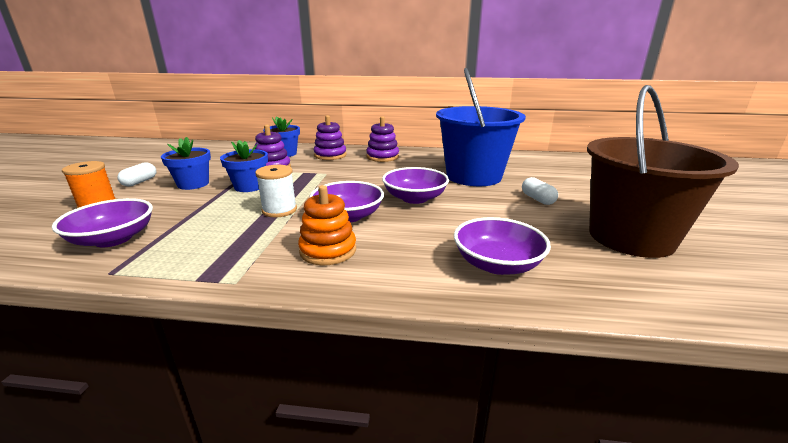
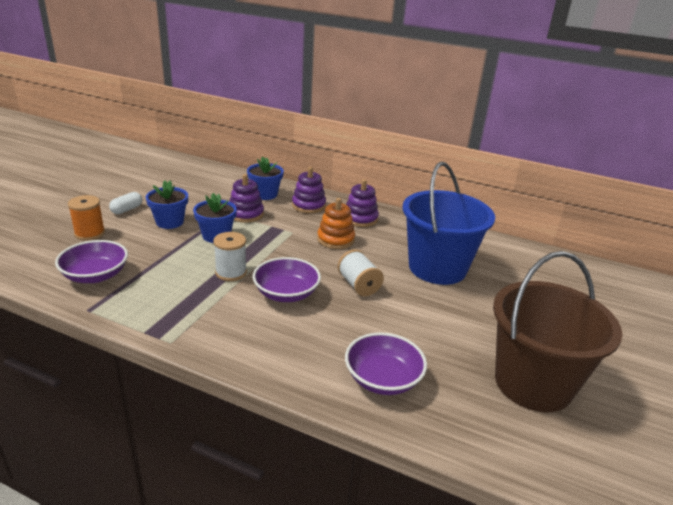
camera: 15 degrees right, 5 degrees up
orange stacking toy [298,185,356,265] -> orange stacking toy moved to [317,198,355,249]
purple bowl [382,167,449,204] -> white spool [338,249,384,296]
white capsule [522,177,558,205] -> none

